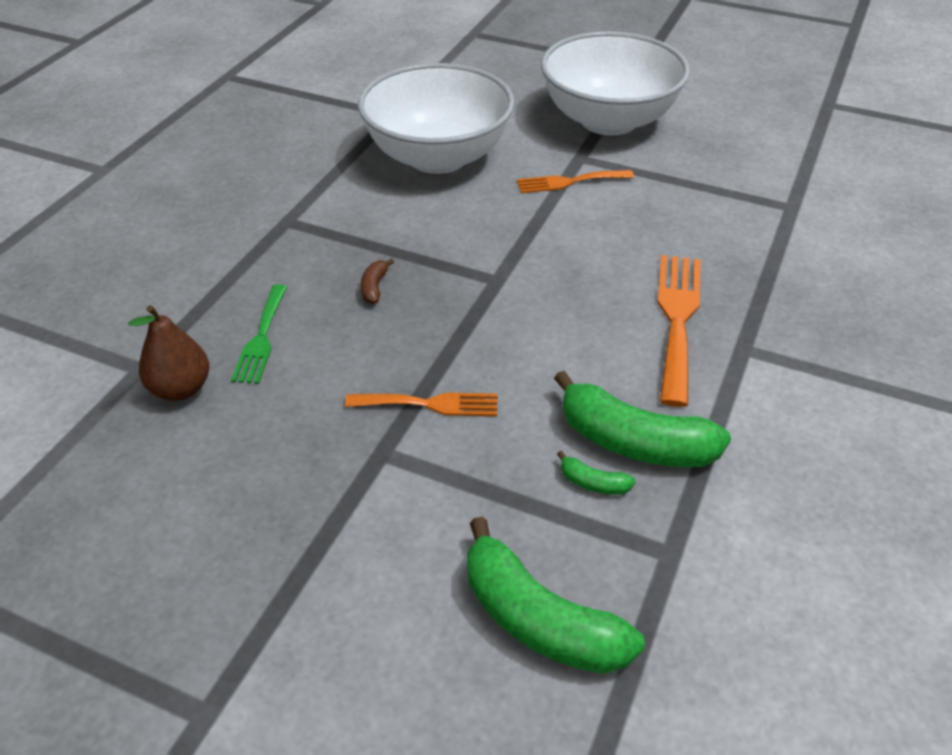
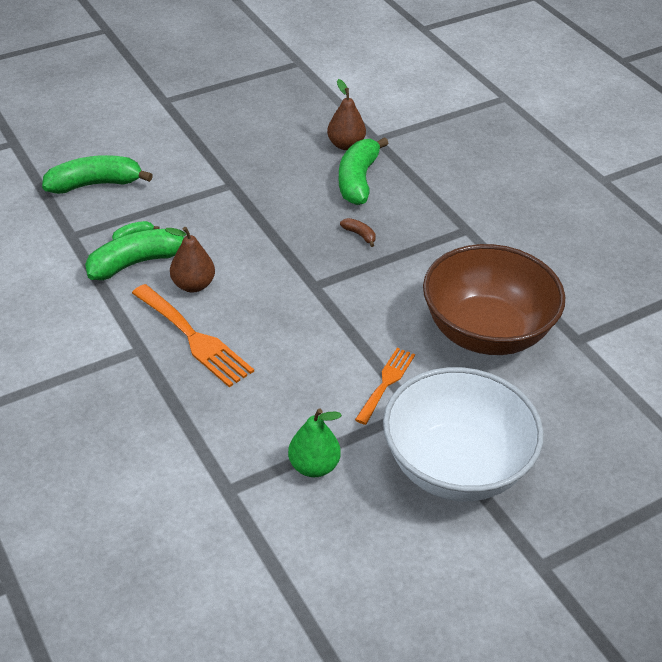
camera: 125 degrees right, 0 degrees up
green fork [231,284,287,384] -> green banana [339,137,389,205]
orange fork [345,392,498,416] -> none
white bowl [358,63,514,174] -> brown bowl [423,244,565,355]
none -> brown pear [165,227,215,292]
none -> green pear [288,409,342,477]

